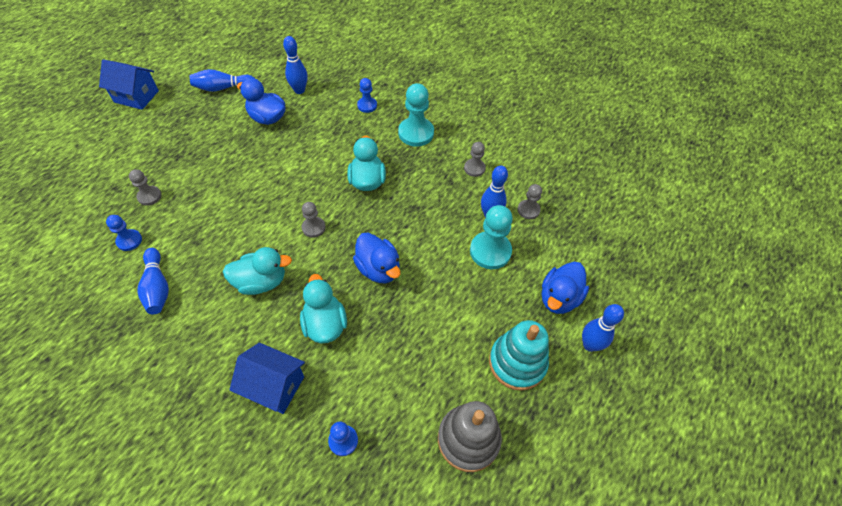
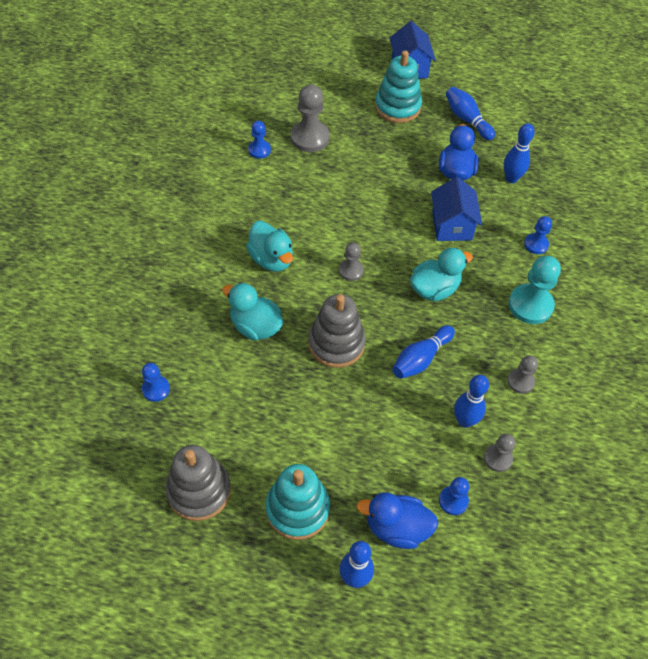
camera: 65 degrees right, 0 degrees up
grey pawn [129,169,161,206] -> grey pawn [291,84,330,152], size x1.75
blue bowling pin [137,248,169,314] -> blue bowling pin moved to [392,325,455,379]
blue house [229,343,305,414] -> blue house moved to [431,177,482,241]
turquoise duck [300,274,347,344] -> turquoise duck turned 105 degrees counterclockwise [222,282,283,341]
blue duck [353,232,401,283] -> grey stacking toy [308,294,366,368]
turquoise pawn [470,205,513,269] -> none
none -> turquoise stacking toy [375,50,422,123]
none -> blue pawn [439,477,469,515]

